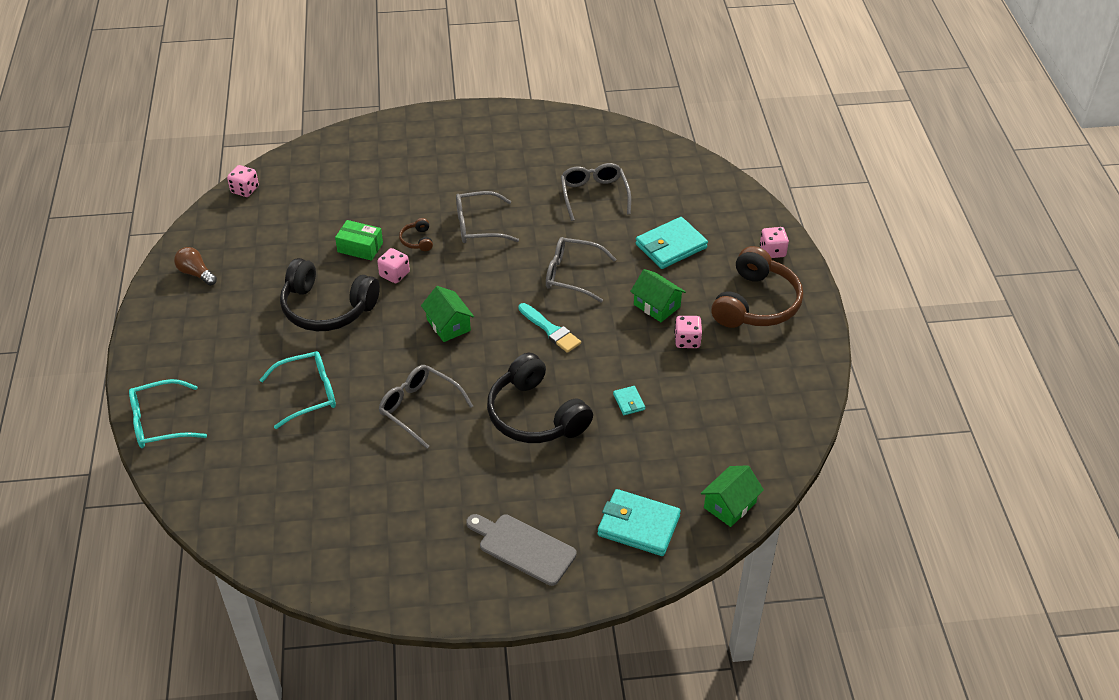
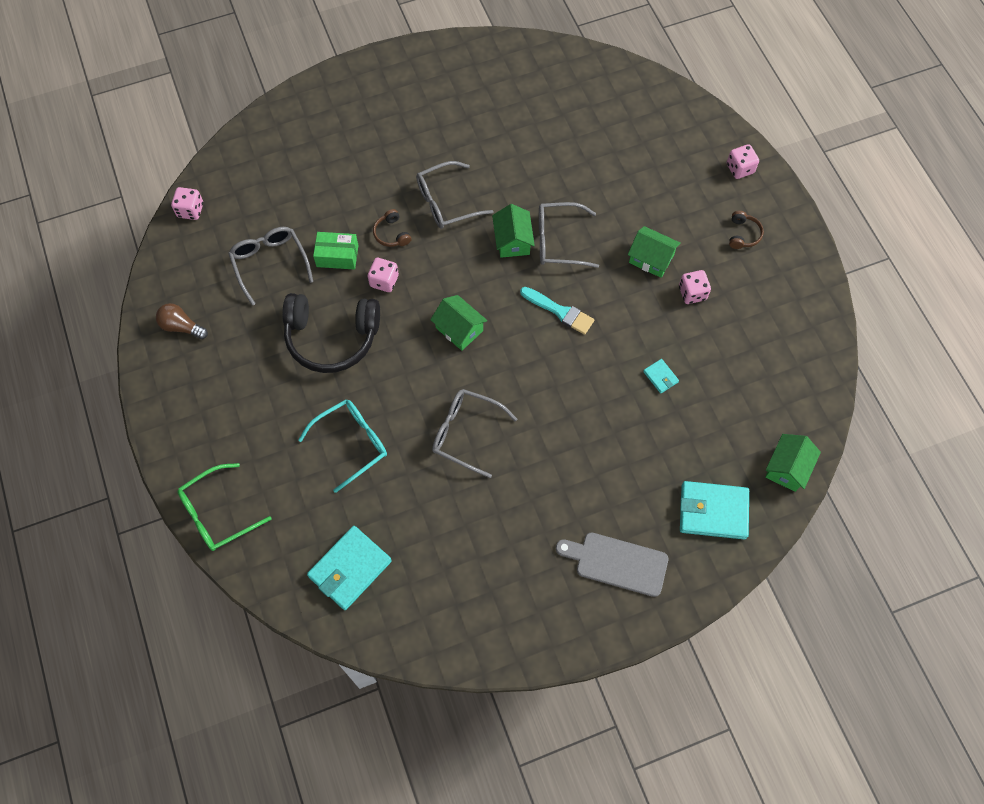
camera: 15 degrees left, 20 degrees up
turquoise glasses [129,379,207,448] -> green glasses [177,463,272,551]
black headphones [487,353,593,443] -> none
grey glasses [561,163,631,221] -> grey glasses moved to [228,227,313,306]
turquoise wallet [636,217,708,269] -> turquoise wallet moved to [307,526,392,610]
brown headphones [711,246,803,328] -> brown headphones [729,211,764,249], size x0.42
none -> green house [492,204,535,258]

